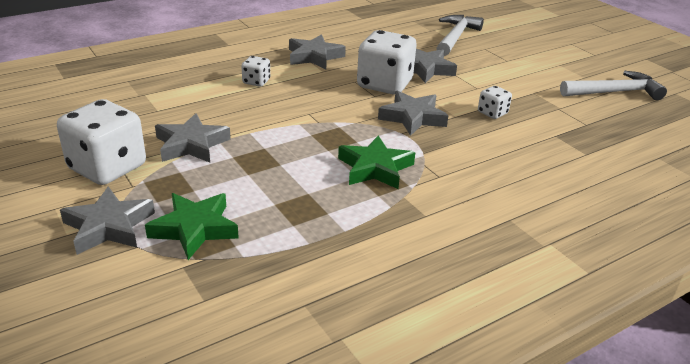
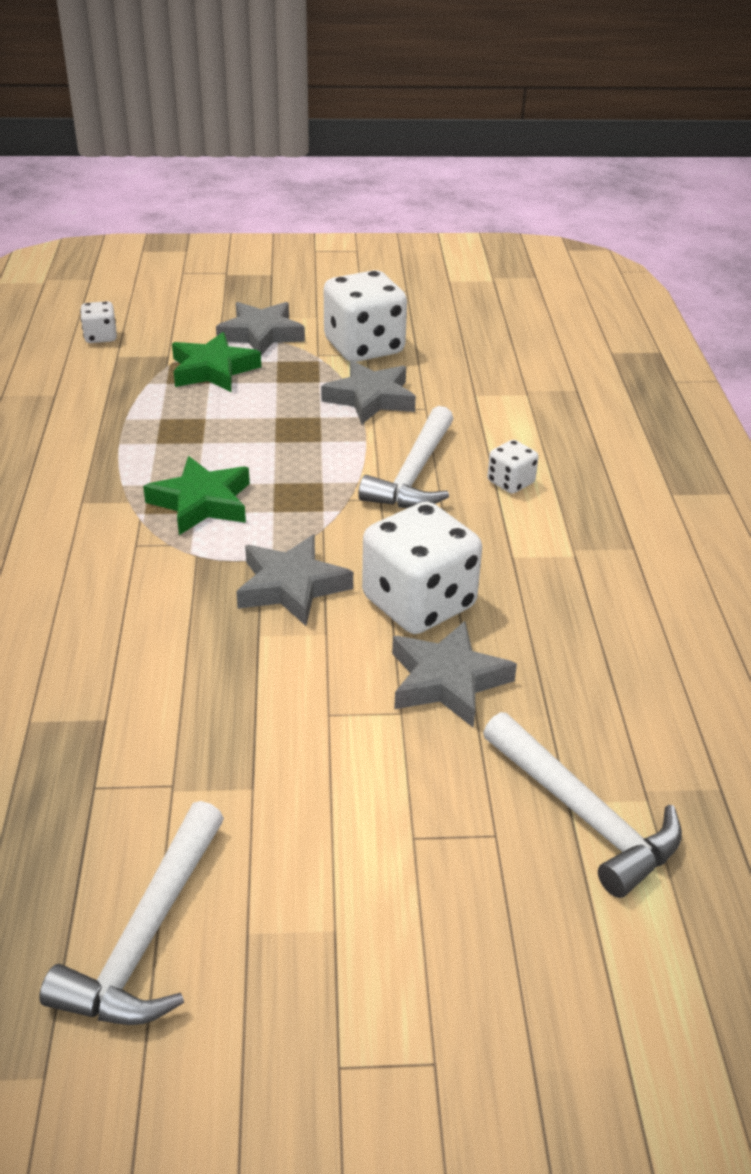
camera: 120 degrees right, 5 degrees up
grey star [289,34,346,69] -> none
white dice [478,86,512,119] -> white dice moved to [80,301,117,343]
none -> white hammer [358,406,454,508]

